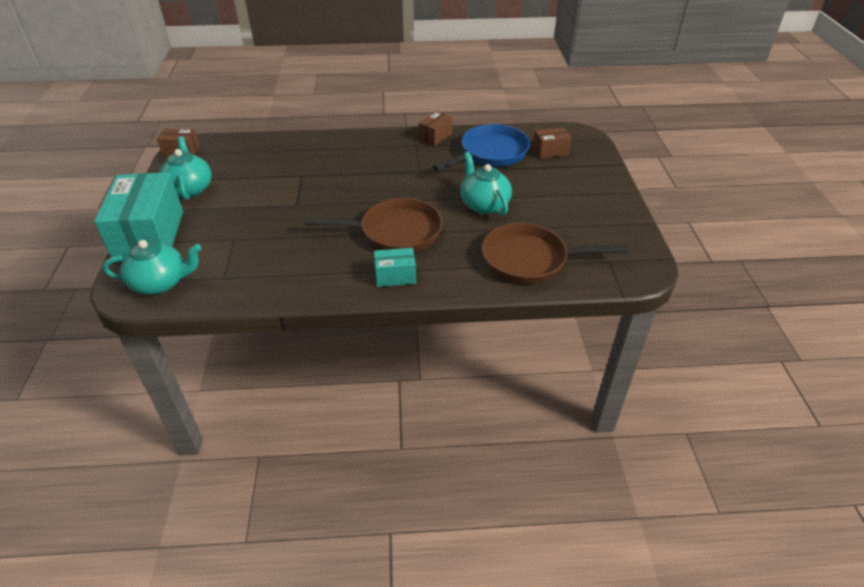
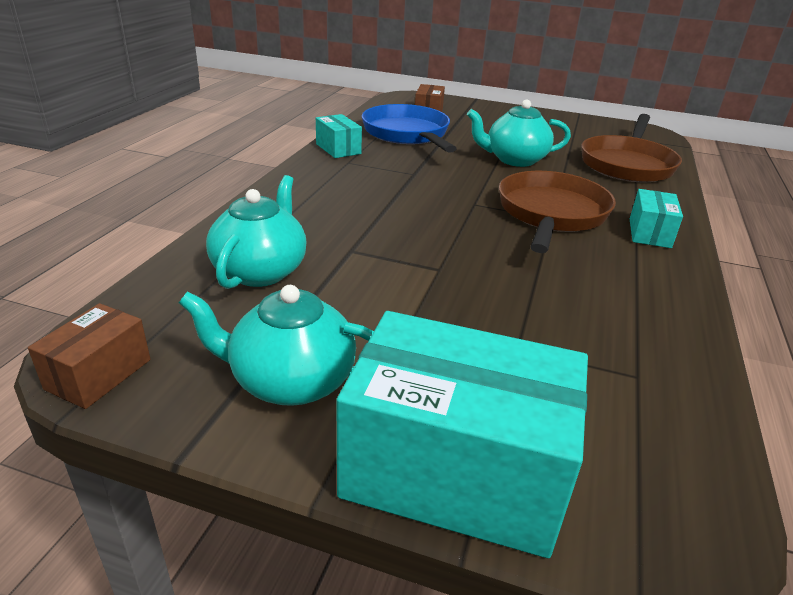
camera: 70 degrees left, 10 degrees down
turquoise teapot [103,240,201,295] -> turquoise teapot moved to [206,175,307,289]
brown box [418,111,453,146] -> turquoise box [316,114,362,158]

